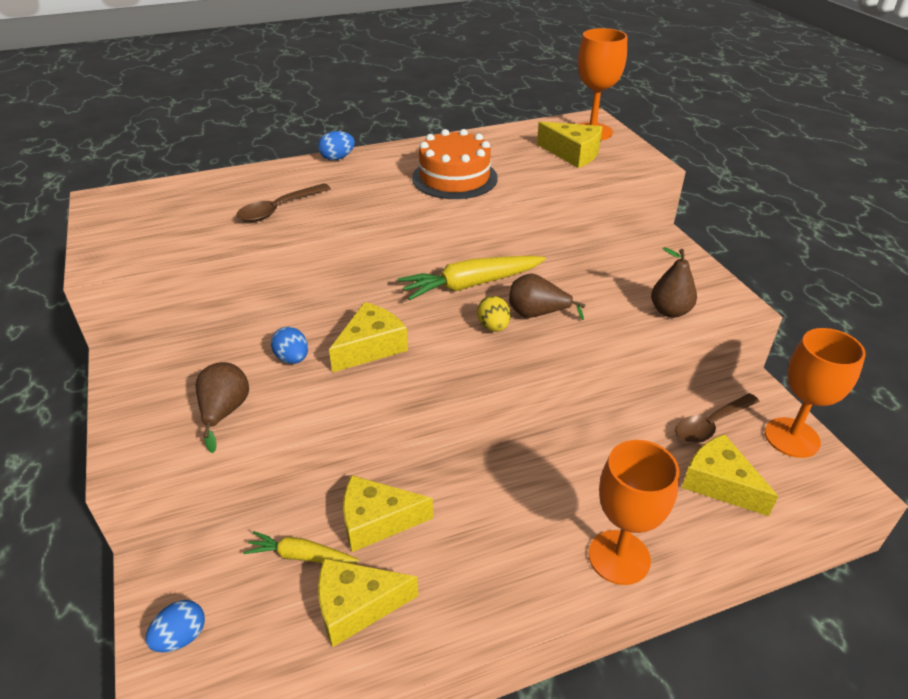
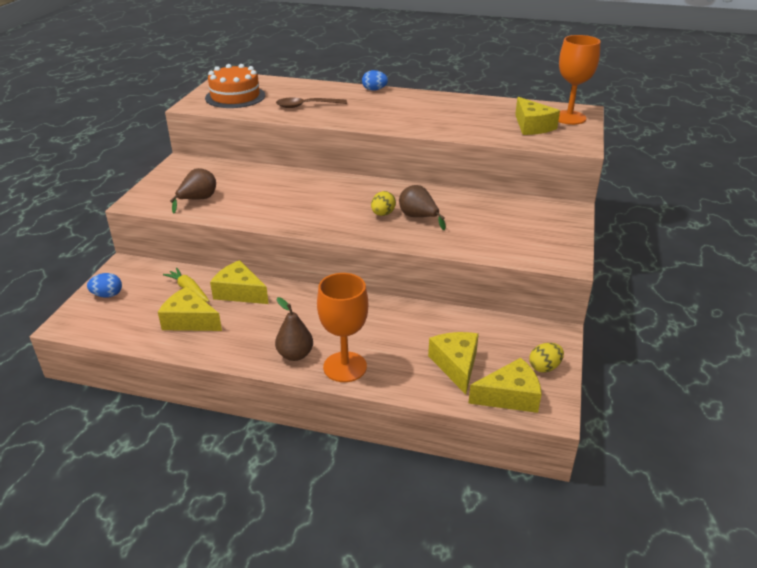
camera: 35 degrees right, 5 degrees down
blue egg [271,327,308,364] -> none
yellow cheese [329,302,408,373] -> yellow cheese moved to [468,358,542,413]
yellow carrot [398,256,546,300] -> none
orange cake [412,129,498,199] -> orange cake moved to [205,64,265,108]
brown pear [651,247,697,318] -> brown pear moved to [275,297,313,361]
brown spoon [675,393,760,443] -> none
orange goblet [765,328,866,458] -> yellow egg [529,343,564,372]

